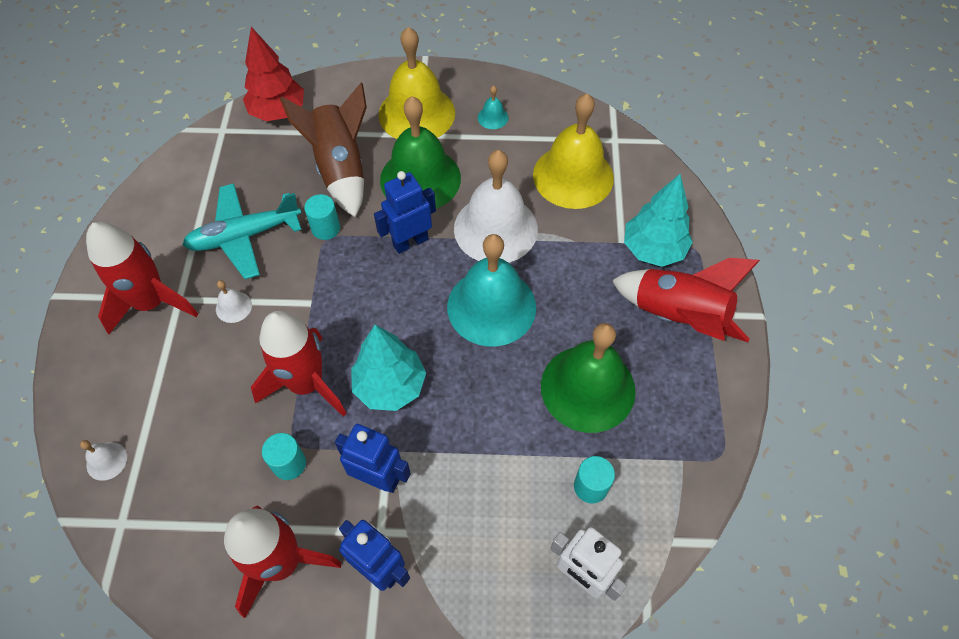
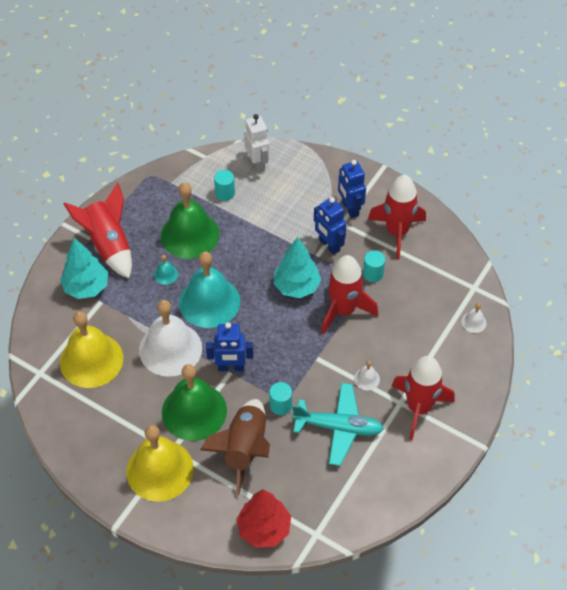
camera: 150 degrees left, 5 degrees down
turquoise bell [478,86,508,129] -> turquoise bell moved to [154,255,178,285]

